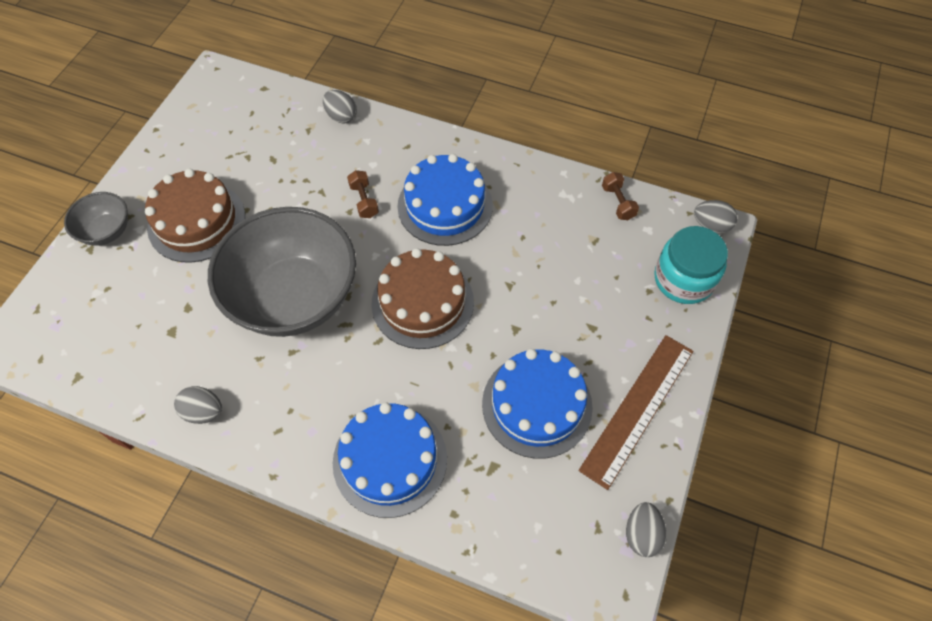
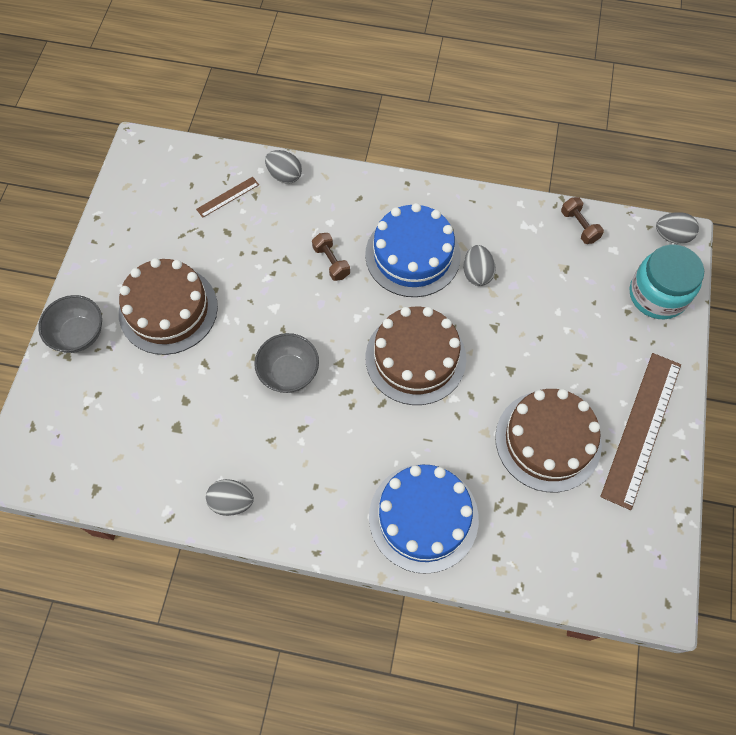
camera: 10 degrees left, 5 degrees up
grey bowl [208,207,356,337] -> grey bowl [254,333,319,393], size x0.46
blue cake [482,349,593,459] -> brown cake [495,389,602,492]
grey egg [626,502,667,557] -> grey egg moved to [463,245,496,286]
none -> brown ruler [196,177,259,218]

